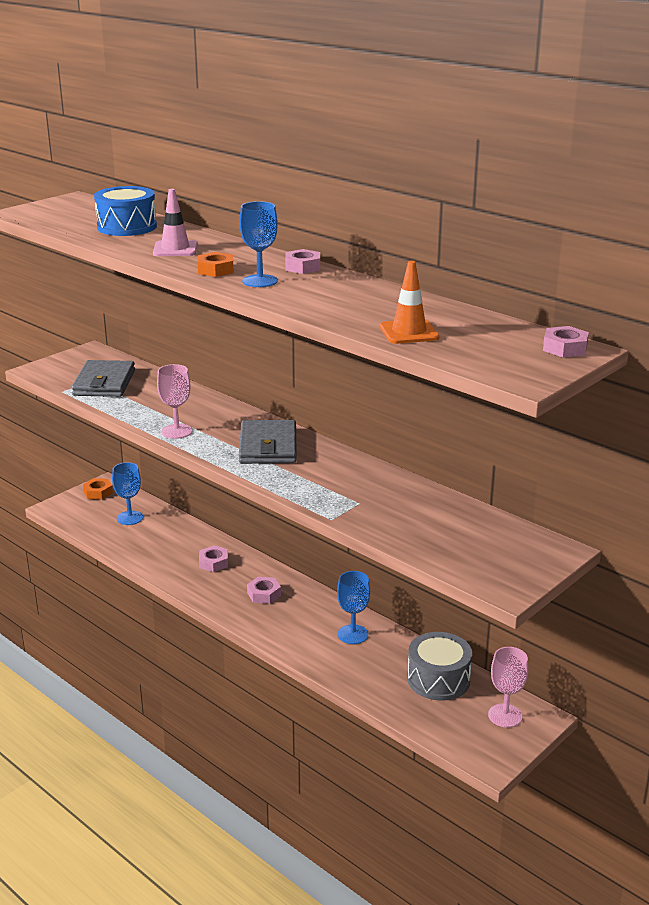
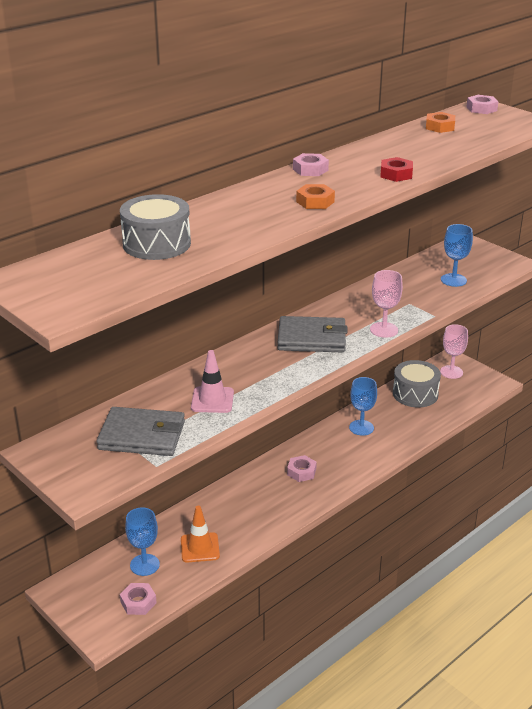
camera: 85 degrees left, 5 degrees up
orange nut [83,478,113,500] -> orange nut moved to [426,112,455,133]
blue drum [94,186,157,236] -> grey drum [120,194,191,260]
pink traffic cone [153,189,198,256] -> pink traffic cone moved to [191,350,234,413]
pink goblet [157,364,192,439] -> pink goblet moved to [370,270,403,338]
pink nut [199,546,228,572] -> pink nut moved to [120,583,157,615]
blue goblet [239,201,278,287] -> blue goblet moved to [441,224,473,287]
orange traffic cone [380,261,439,344] -> orange traffic cone moved to [181,506,220,563]
none -> red nut [380,157,413,182]

